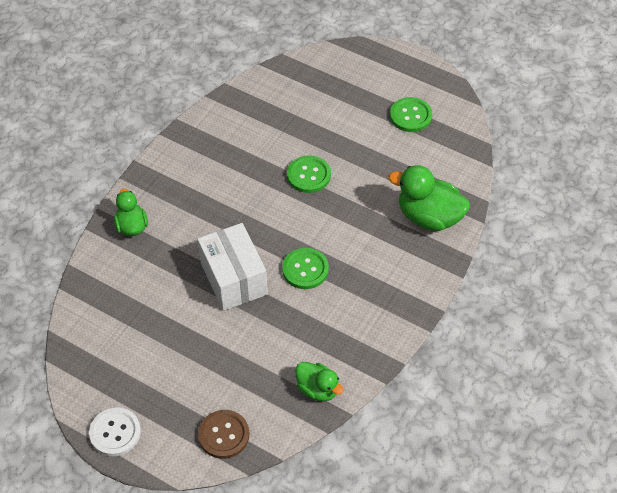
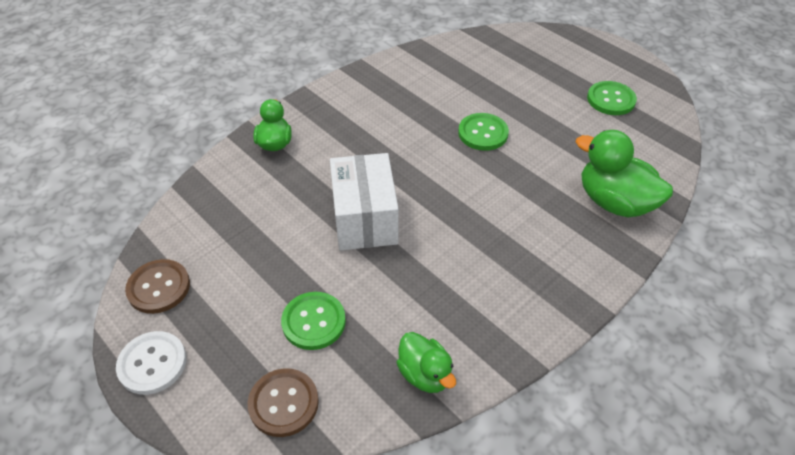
camera: 15 degrees right, 5 degrees down
green button [282,248,329,289] -> green button moved to [281,292,346,350]
none -> brown button [125,259,190,314]

